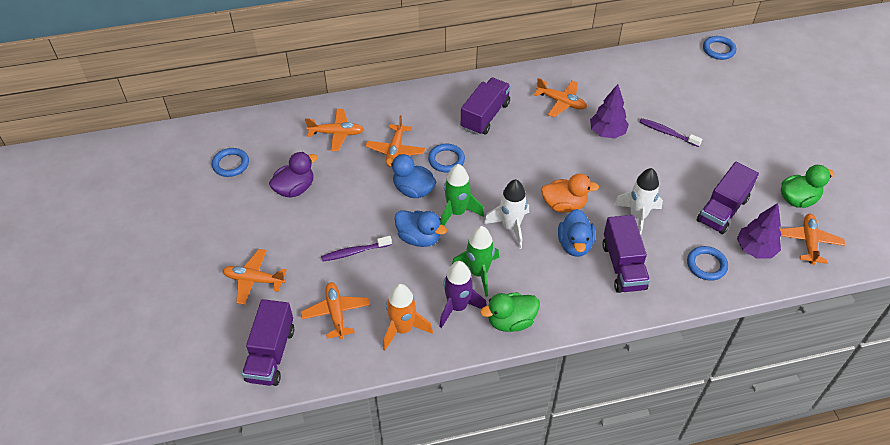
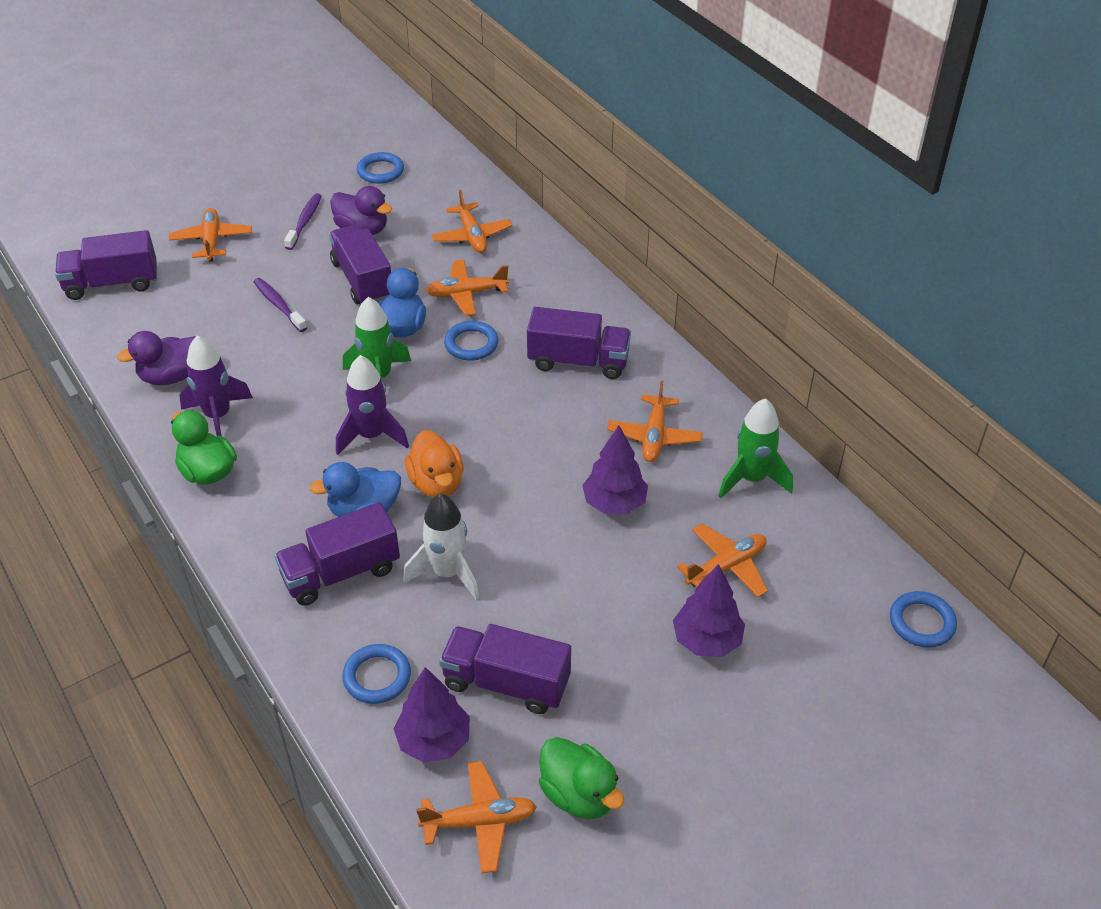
camera: 70 degrees right, 5 degrees down
orange plane [301,282,370,339] -> orange plane moved to [677,524,768,597]
orange rocket [383,284,433,351] -> purple duck [117,331,195,385]
blue duck [394,210,447,247] -> none
green rocket [452,226,499,297] -> green rocket moved to [719,398,793,498]
white rocket [484,179,529,249] -> purple rocket [336,355,409,455]
purple toothbrush [640,118,702,147] -> purple toothbrush moved to [284,193,322,250]
none -> purple truck [329,224,391,304]
none -> purple tree [673,564,745,657]

